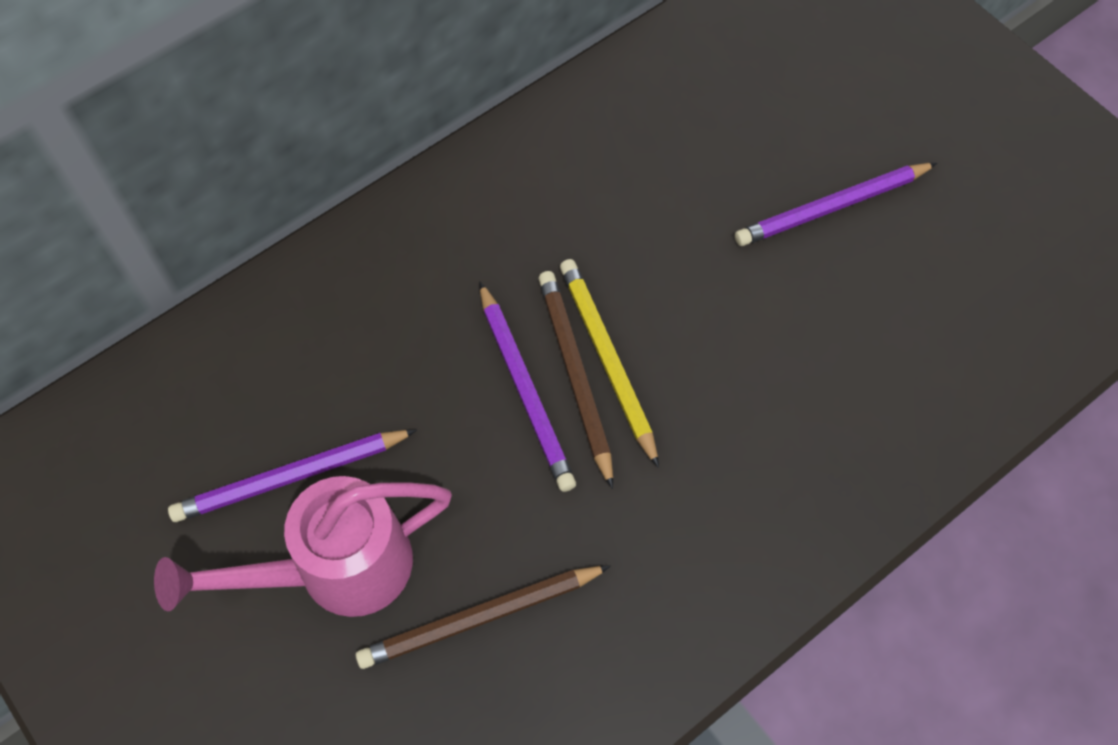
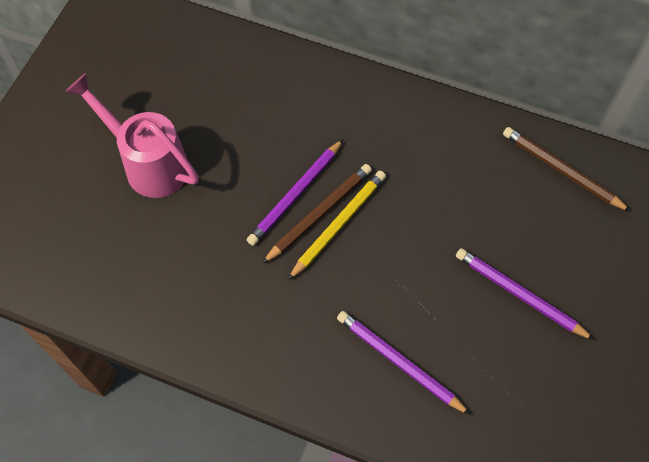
camera: 60 degrees right, 0 degrees up
purple pencil [168,430,417,522] -> purple pencil moved to [337,311,471,415]
brown pencil [356,565,611,669] -> brown pencil moved to [503,127,631,212]

